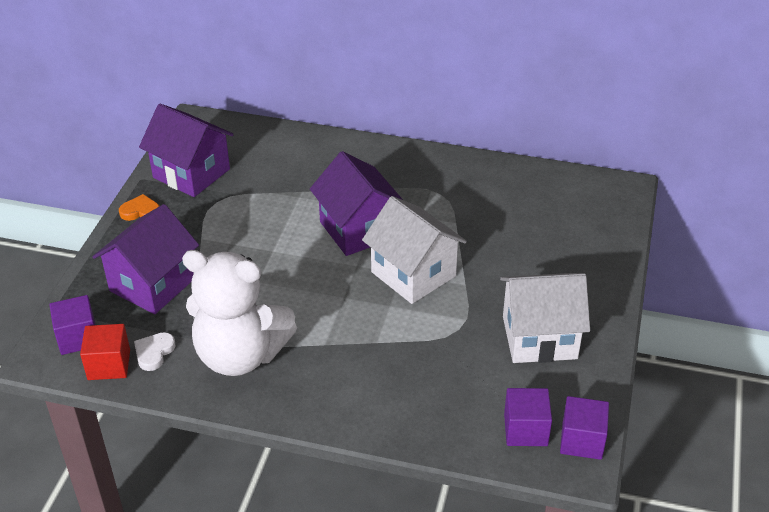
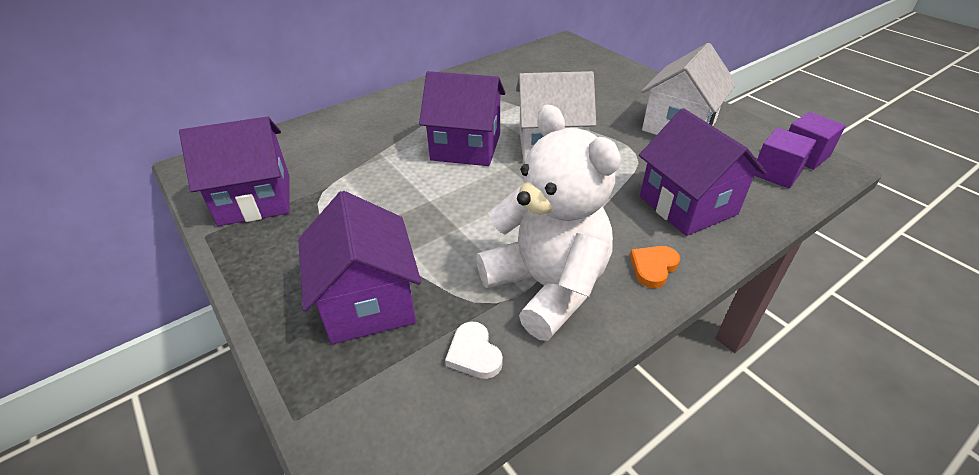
camera: 50 degrees left, 0 degrees up
purple cube [49,295,96,355] -> none
red cube [80,324,130,380] -> none
orange heart [119,194,159,221] -> orange heart moved to [630,246,680,288]
white teddy bear [182,250,297,376] -> white teddy bear turned 90 degrees counterclockwise [476,104,621,341]
none -> purple house [639,108,766,236]

